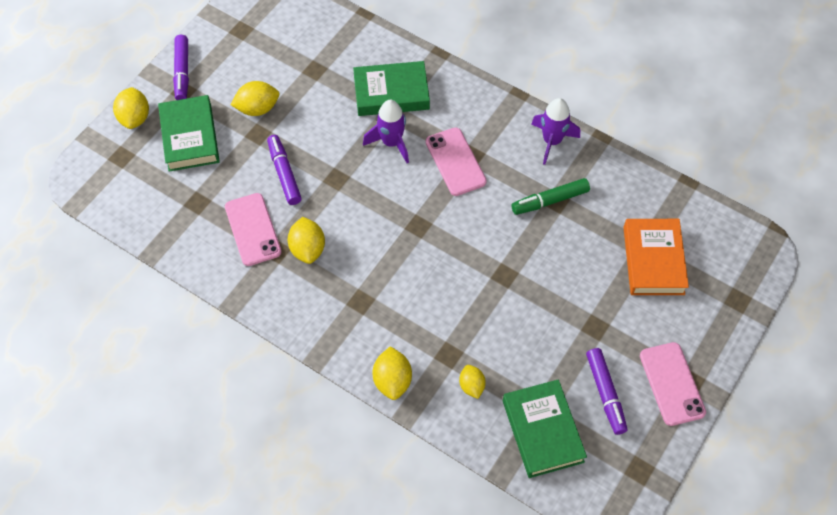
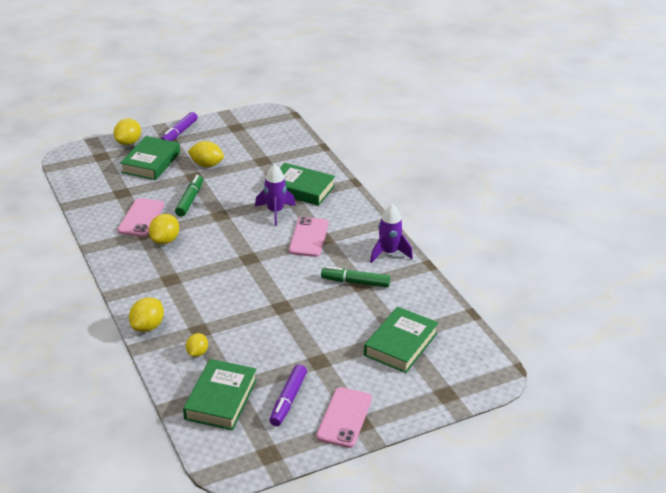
camera: 30 degrees right, 25 degrees down
purple marker [267,135,302,205] -> green marker [175,175,203,217]
orange book [623,219,689,295] -> green book [364,307,438,373]

